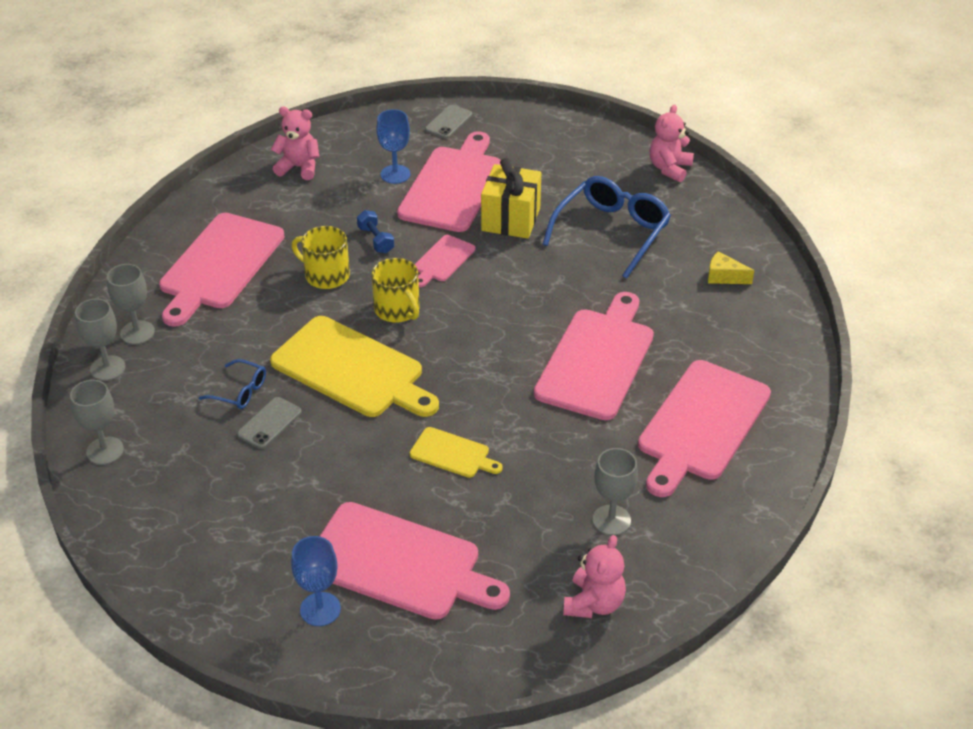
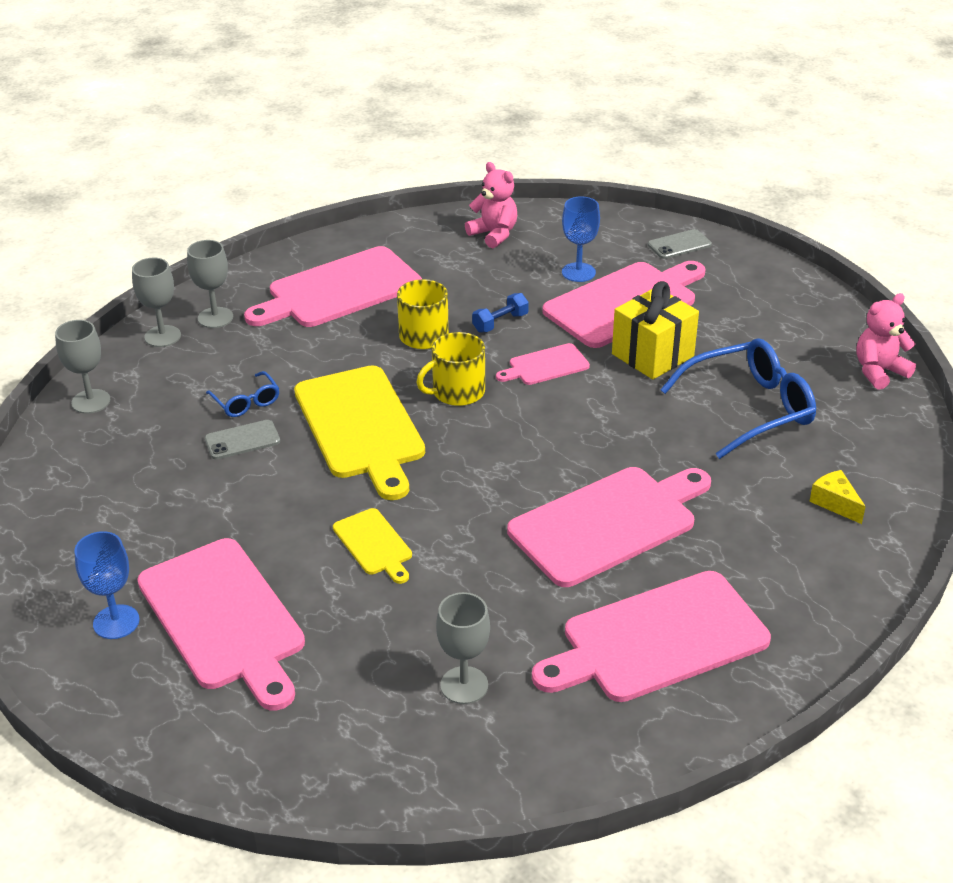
camera: 35 degrees right, 5 degrees down
blue dumbbell [357,210,394,253] -> blue dumbbell turned 45 degrees clockwise [472,293,529,333]
yellow mug [371,258,420,323] -> yellow mug turned 60 degrees clockwise [416,332,485,406]
pink teddy bear [563,535,626,618] -> none

